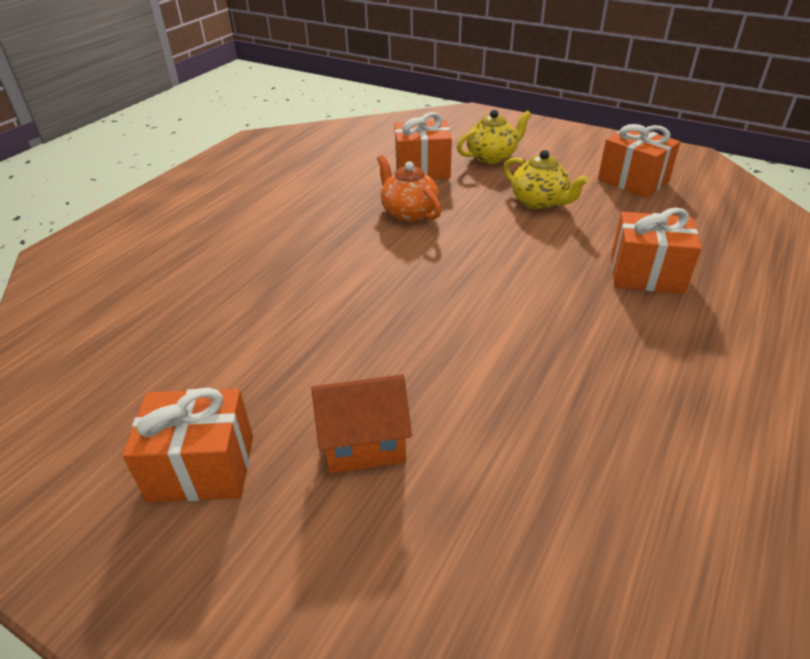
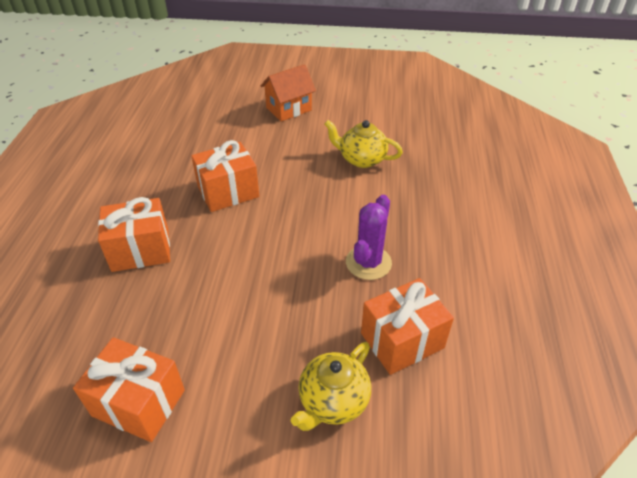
camera: 155 degrees right, 5 degrees up
orange gift [122,388,253,502] -> orange gift moved to [191,140,259,212]
orange teapot [377,155,442,222] -> purple cactus [346,195,392,280]
yellow teapot [503,150,589,210] -> yellow teapot moved to [324,120,403,168]

